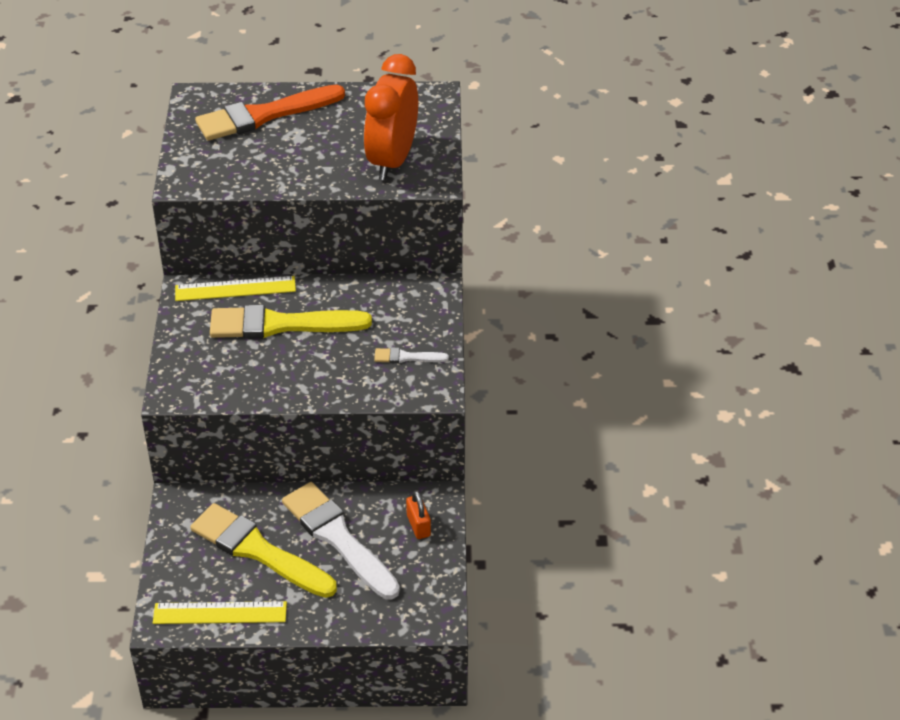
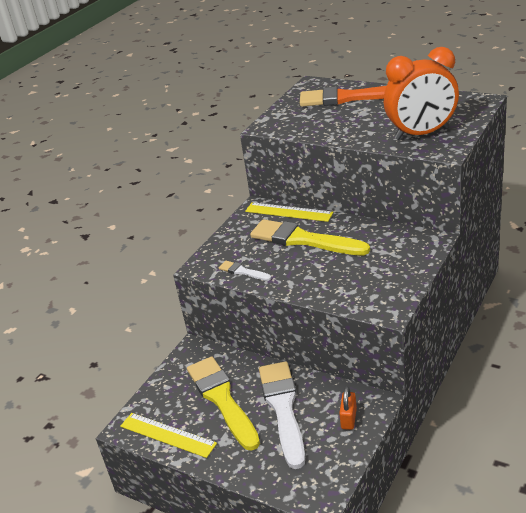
camera: 35 degrees right, 10 degrees down
orange clock [364,54,418,180] -> orange clock turned 150 degrees counterclockwise [384,47,459,140]
white brush [374,348,449,363] -> white brush moved to [219,261,271,281]

